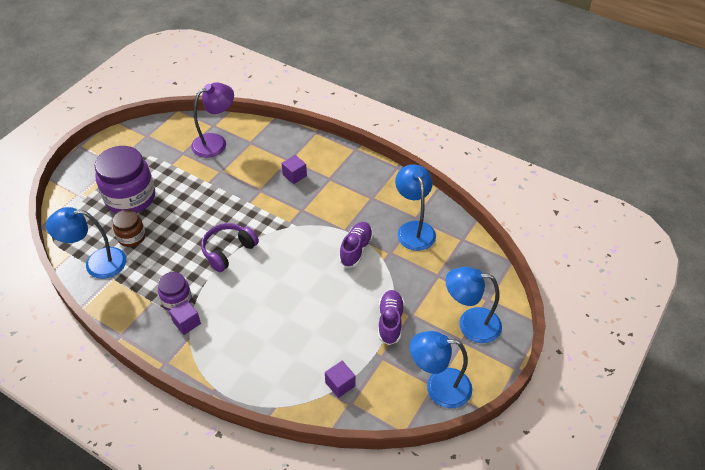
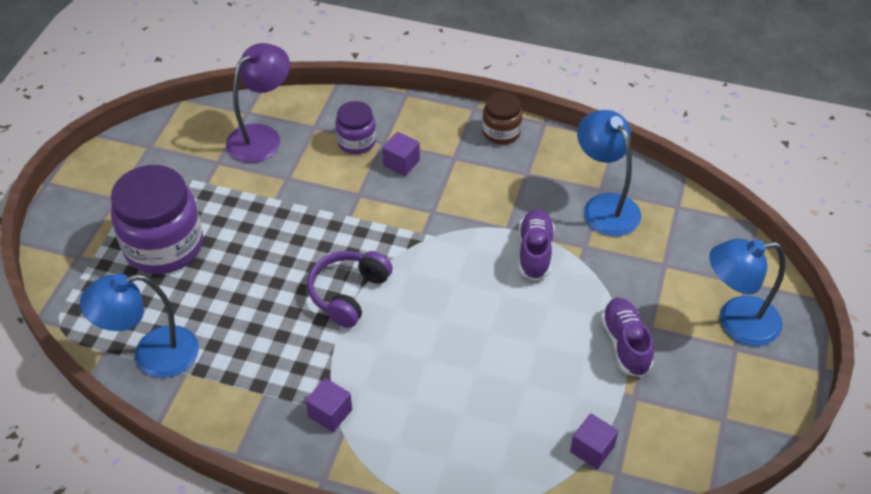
camera: 15 degrees left, 0 degrees up
brown jar [113,210,146,247] -> brown jar moved to [482,92,523,144]
purple jar [158,272,192,311] -> purple jar moved to [335,101,376,154]
blue lamp [410,331,472,408] -> none

